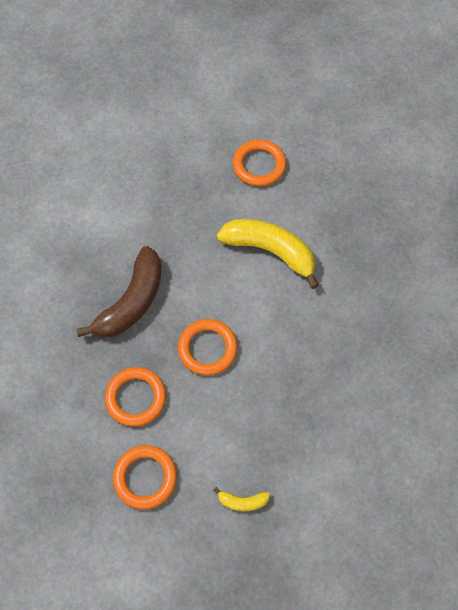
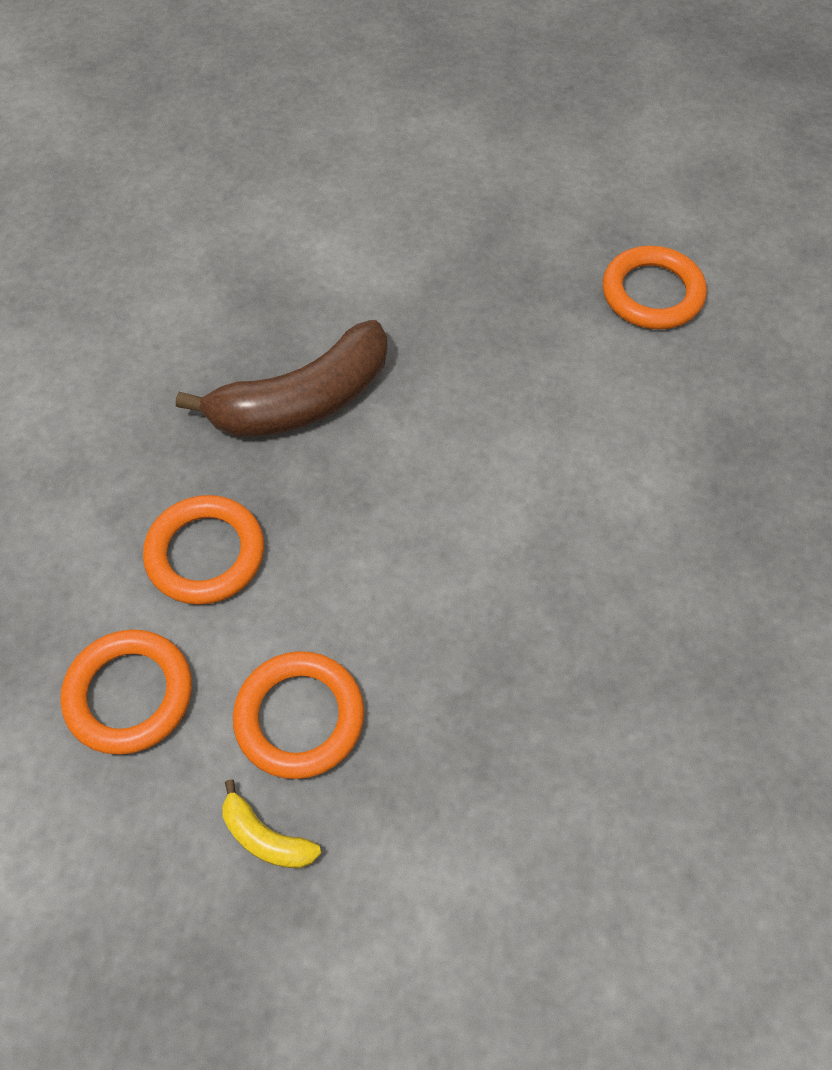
camera: 30 degrees right, 5 degrees down
orange ring [178,319,238,376] -> orange ring moved to [233,651,364,779]
yellow banana [217,219,319,289] -> none

